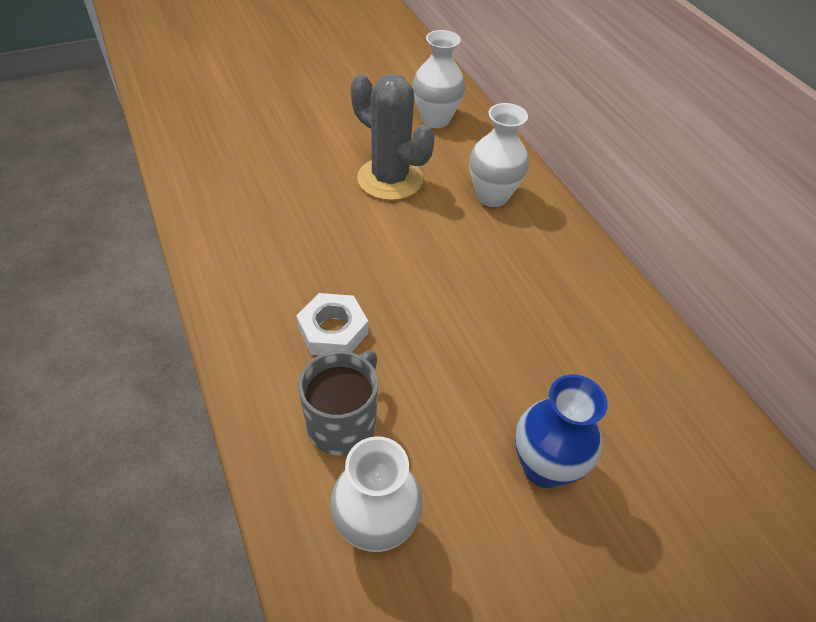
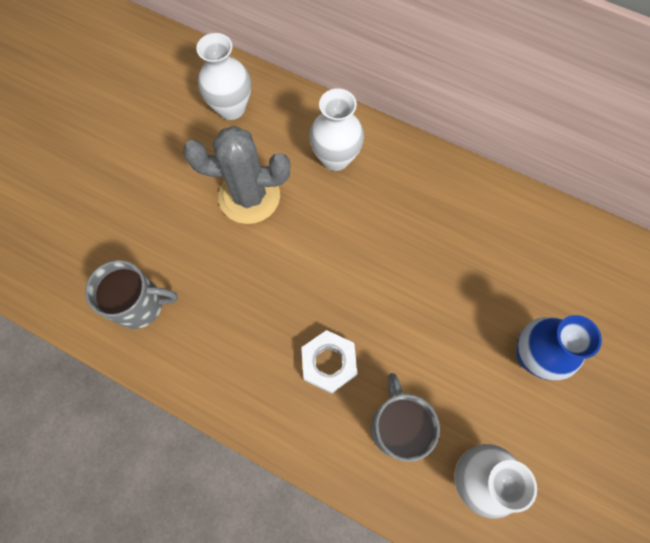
camera: 35 degrees left, 20 degrees up
none -> grey mug [85,260,178,329]

